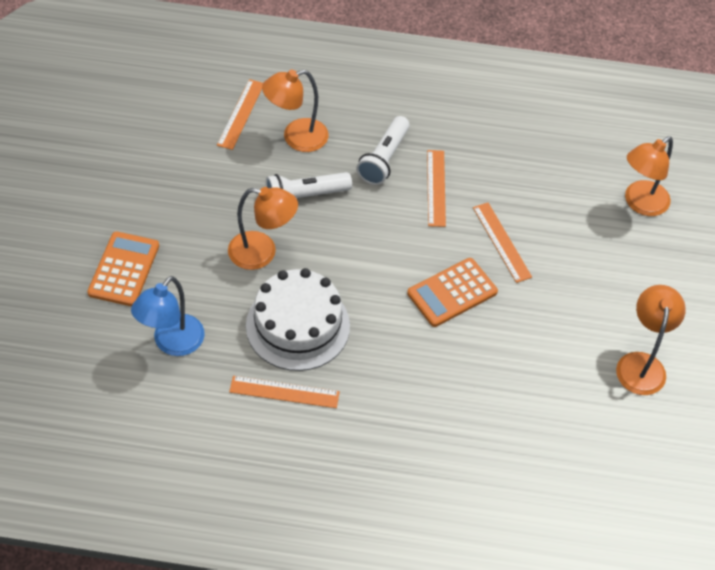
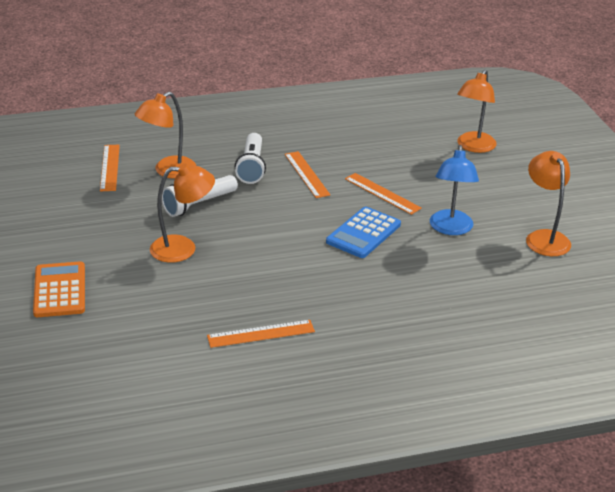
camera: 20 degrees left, 20 degrees down
blue lamp [131,276,205,356] -> blue lamp moved to [430,145,479,235]
white cake [246,268,350,371] -> none
orange calculator [407,258,498,327] -> blue calculator [326,207,401,258]

